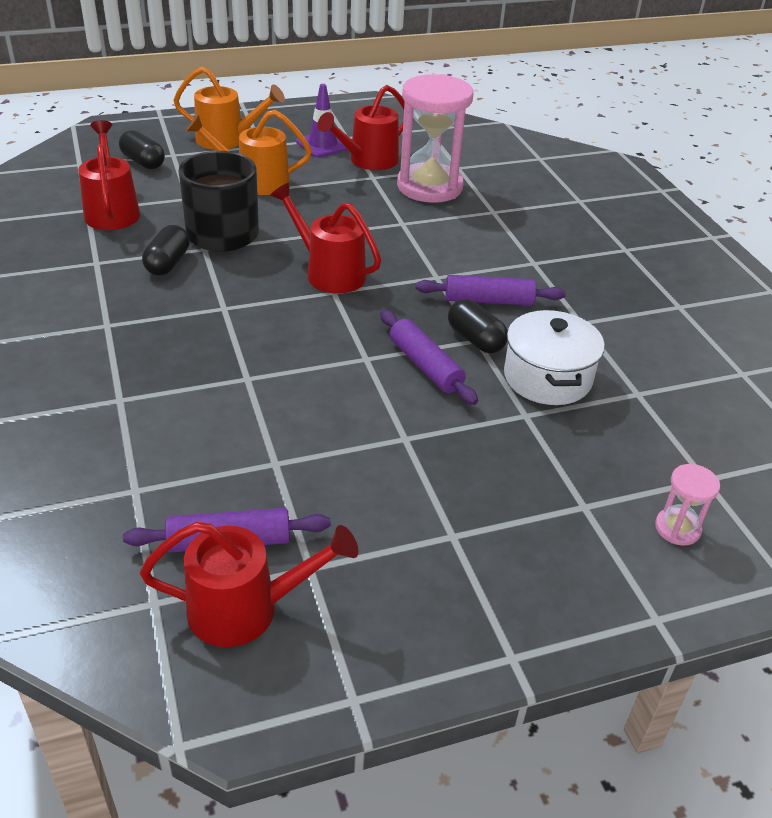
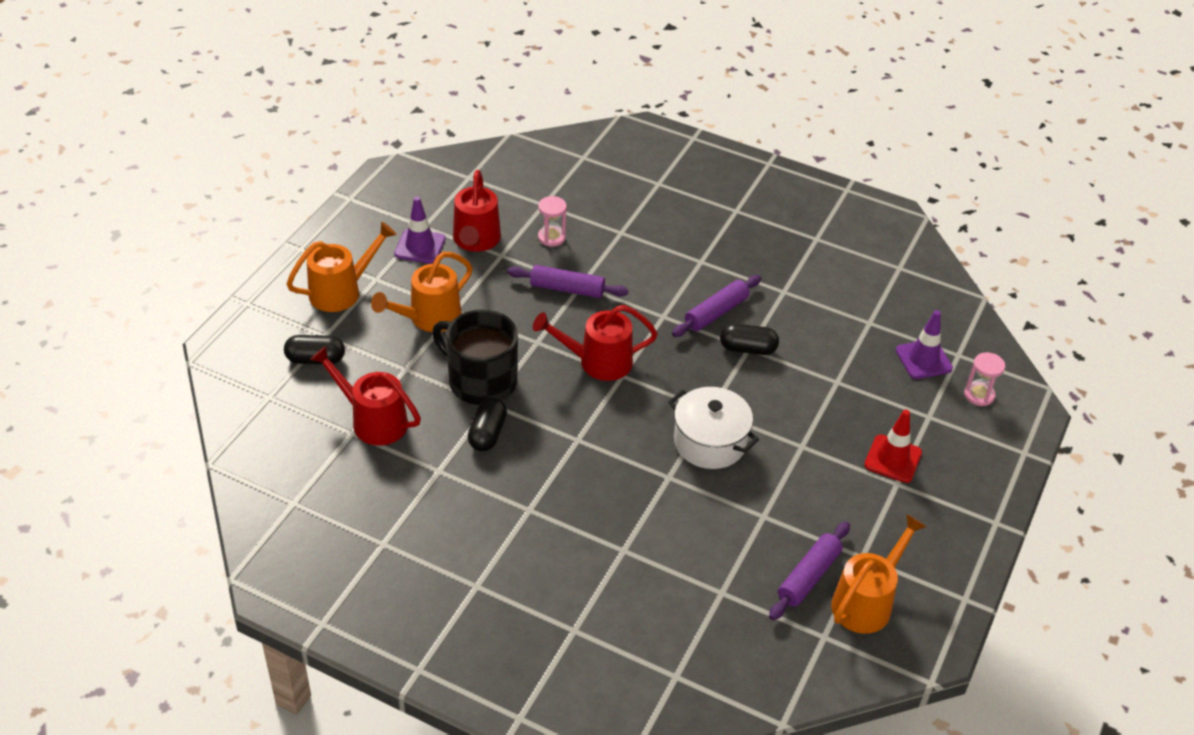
camera: 45 degrees left, 5 degrees up
red watering can [140,522,358,647] -> orange watering can [831,514,927,634]
black capsule [142,225,189,276] -> black capsule turned 45 degrees clockwise [468,398,507,451]
purple rolling pin [380,310,478,405] -> purple rolling pin moved to [507,265,629,298]
pink hourglass [397,74,473,203] -> pink hourglass [538,196,567,247], size x0.44
white pot [504,310,605,405] -> white pot moved to [668,387,759,469]
none -> red traffic cone [864,410,922,483]
none -> purple traffic cone [896,310,953,379]

